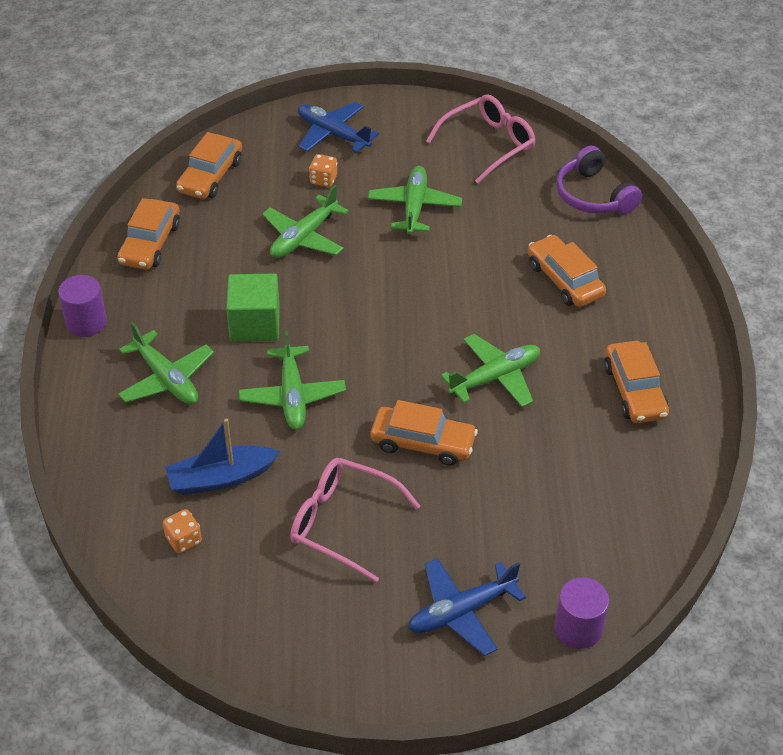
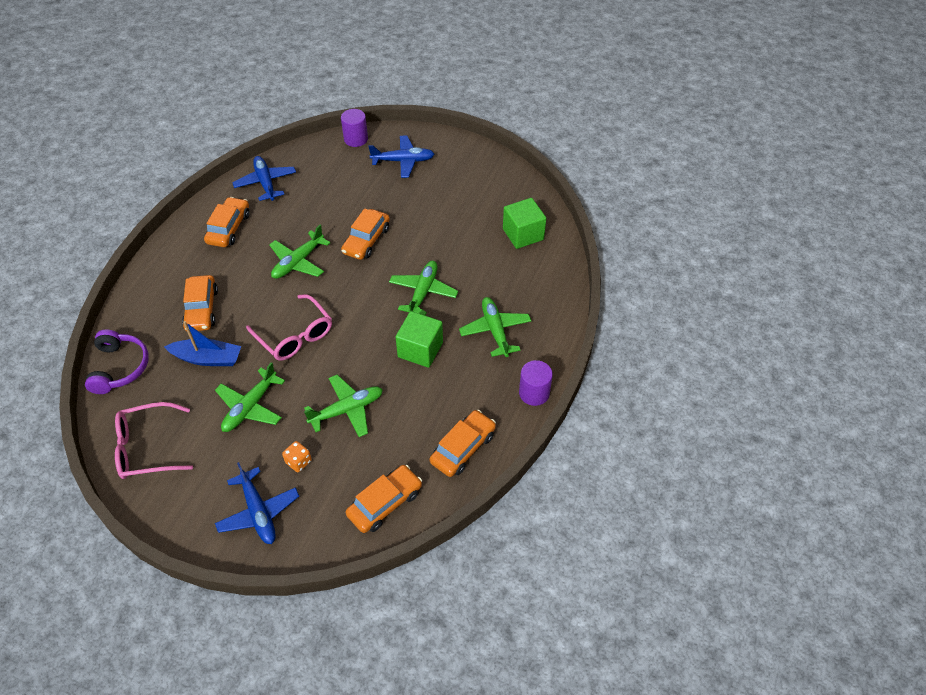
camera: 155 degrees left, 5 degrees up
orange dice [163,509,202,553] -> green cube [503,198,546,249]
blue boat [165,419,281,495] -> blue boat moved to [164,321,241,366]
pink glasses [290,458,420,583] -> pink glasses moved to [246,294,332,361]
orange car [371,400,478,466] -> orange car turned 105 degrees counterclockwise [341,208,390,260]
green plane [441,334,540,407] -> green plane turned 45 degrees counterclockwise [269,225,330,279]
none -> blue plane [232,156,296,201]

